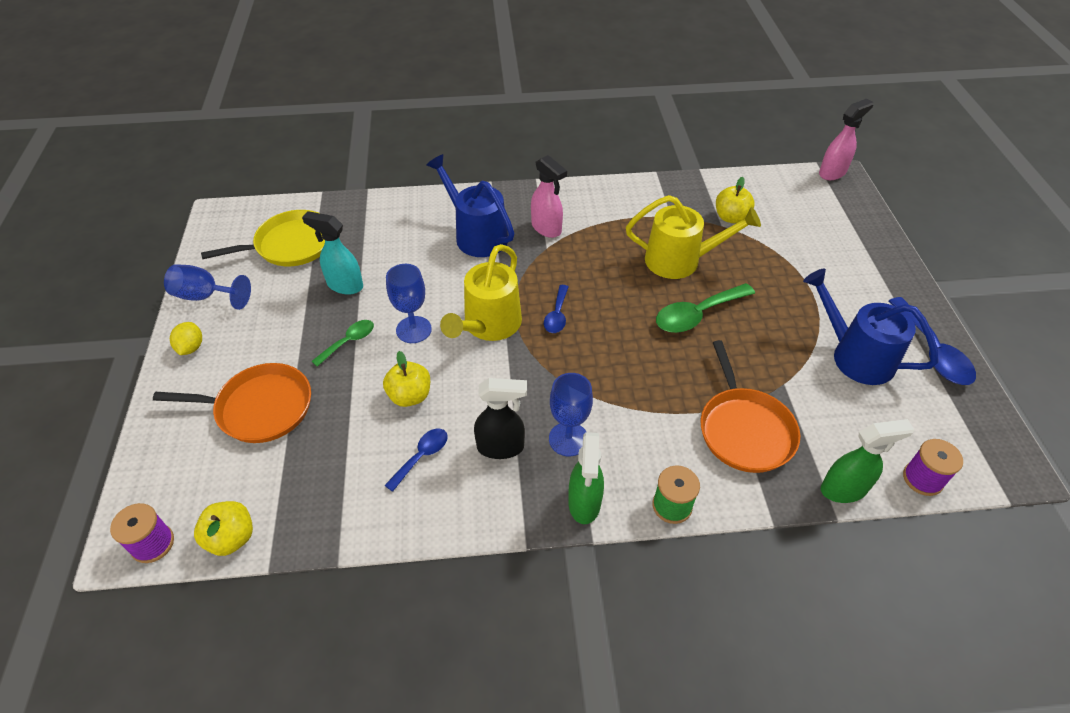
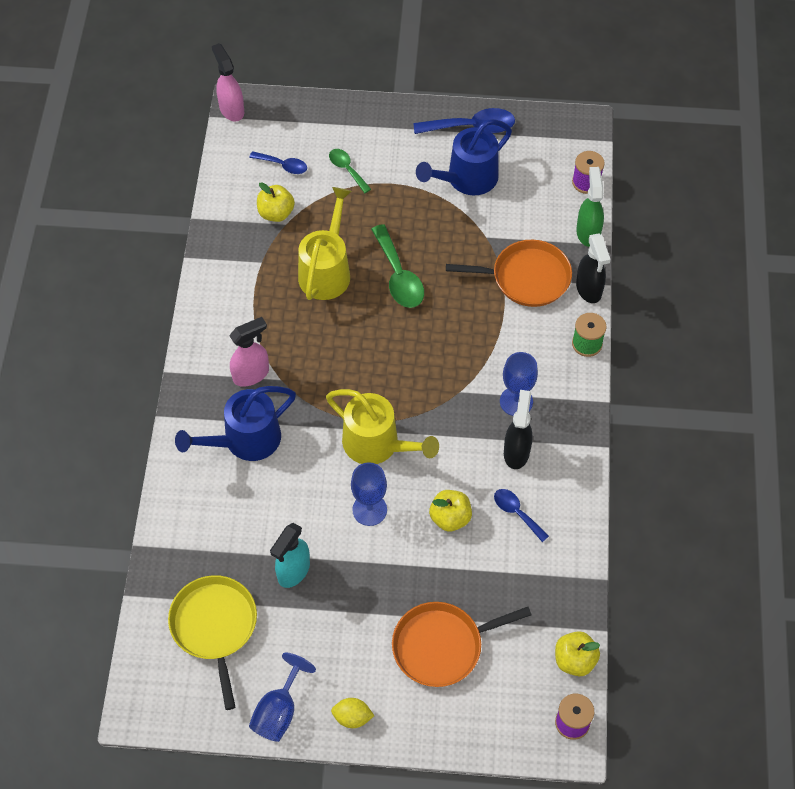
camera: 80 degrees left, 10 degrees up
orange pan [153,363,311,443] -> orange pan turned 120 degrees counterclockwise [392,602,531,687]
green spoon [312,320,374,367] -> green spoon moved to [329,149,371,193]
blue spoon [544,285,569,333] -> blue spoon moved to [249,151,307,174]
green spray bottle [568,432,604,524] -> none
none -> black spray bottle [576,233,611,303]

